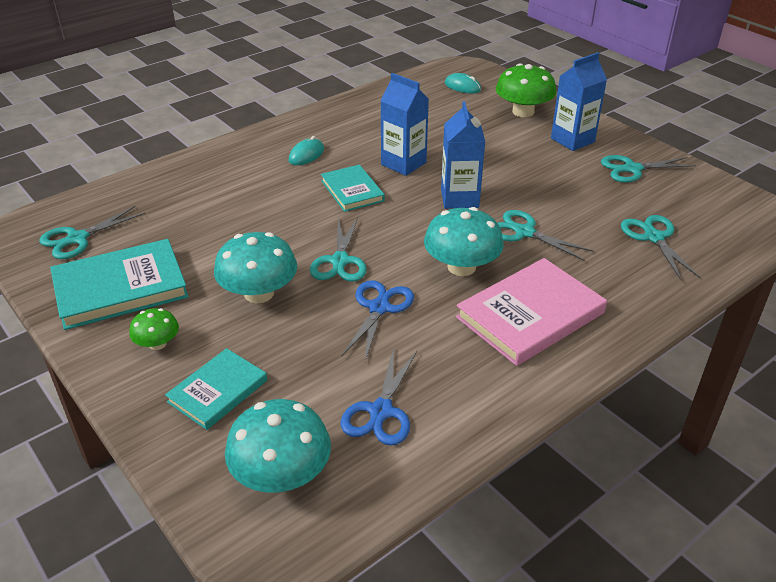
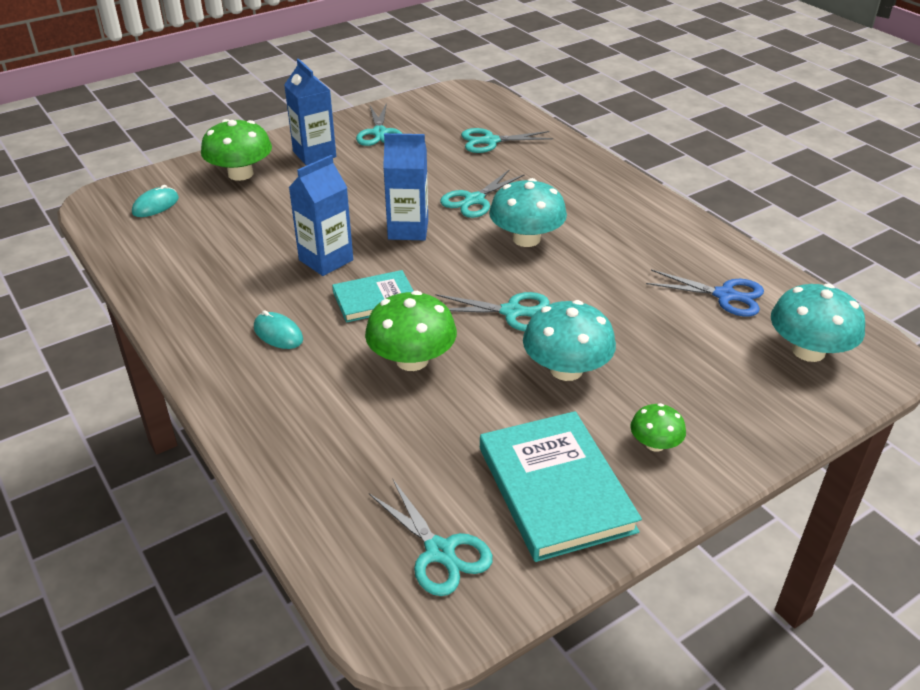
camera: 85 degrees left, 0 degrees up
turquoise book [165,348,267,430] -> none
blue scissors [342,280,414,361] -> none
pink book [456,258,607,366] -> none
none -> green mushroom [365,291,457,371]

